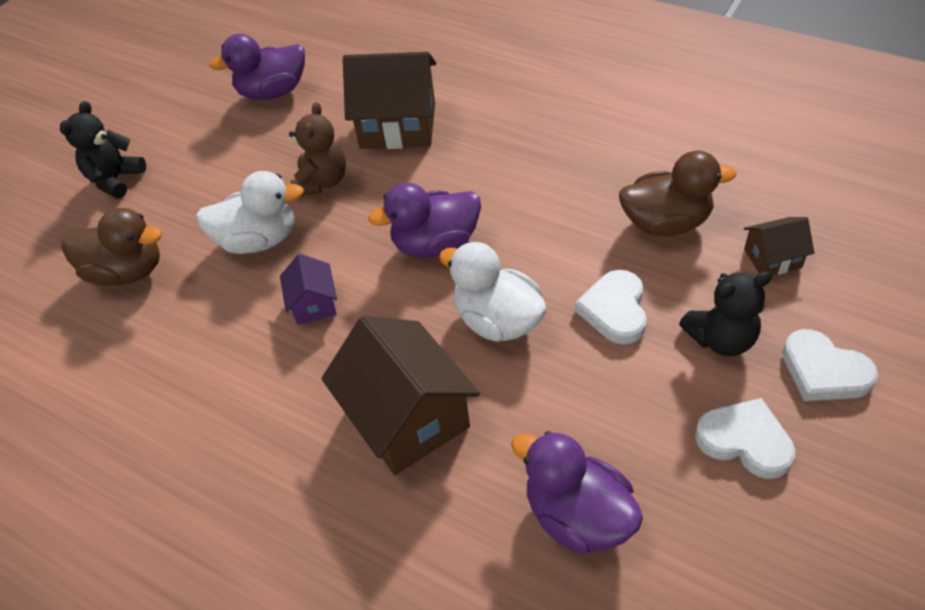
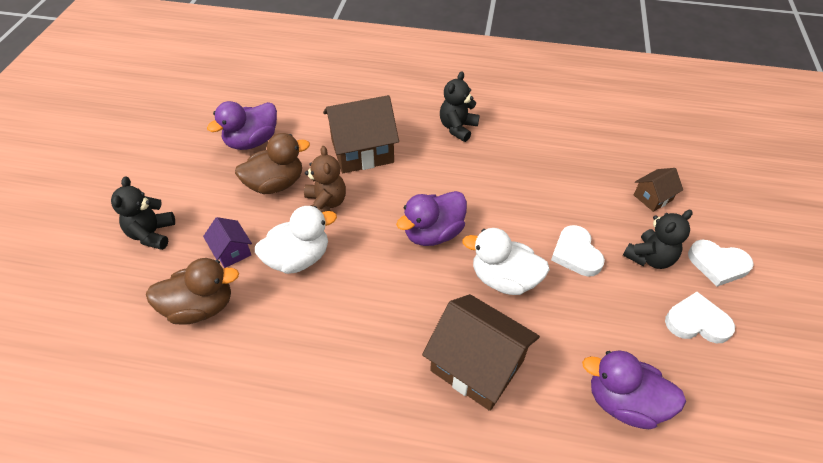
camera: 25 degrees left, 0 degrees up
purple house [280,254,337,325] -> purple house moved to [203,217,252,268]
brown duck [619,150,736,236] -> brown duck moved to [235,133,310,194]
none -> black teddy bear [440,72,480,142]

